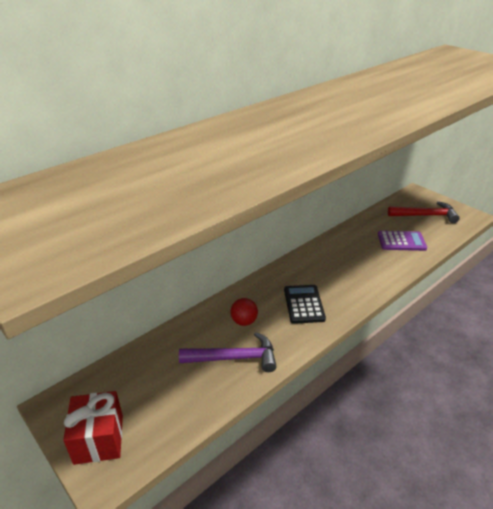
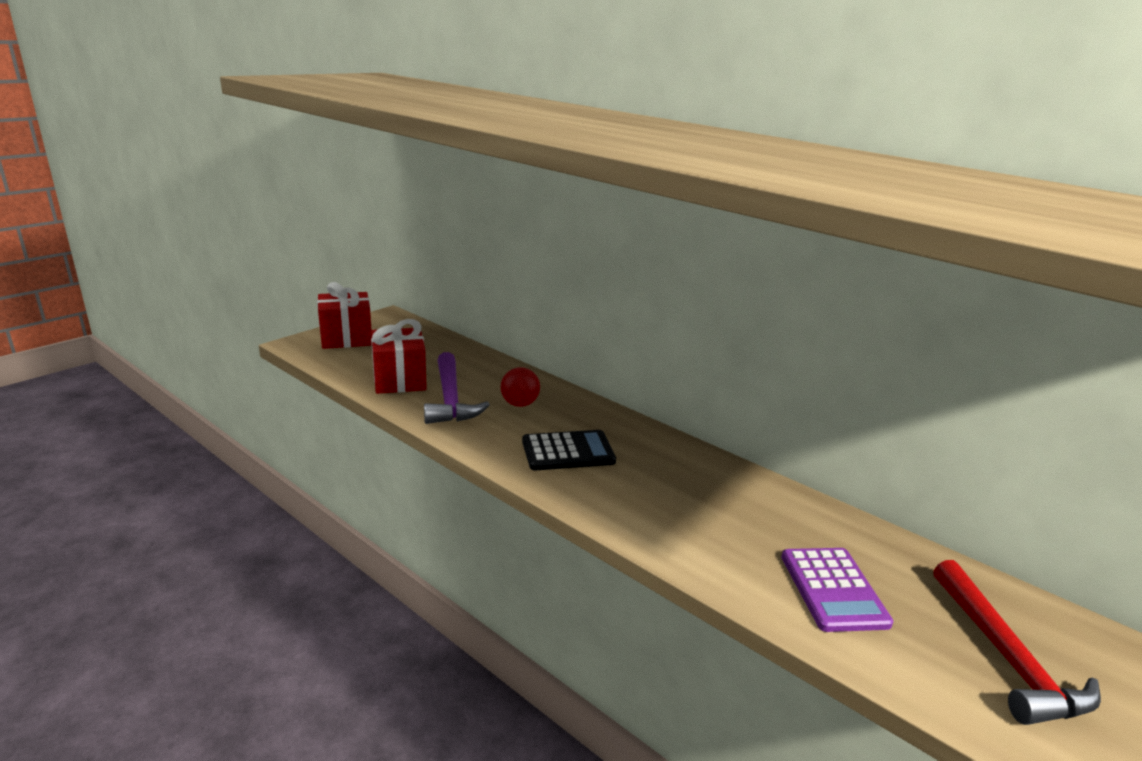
camera: 80 degrees right, 10 degrees down
none -> red gift [371,319,427,394]

